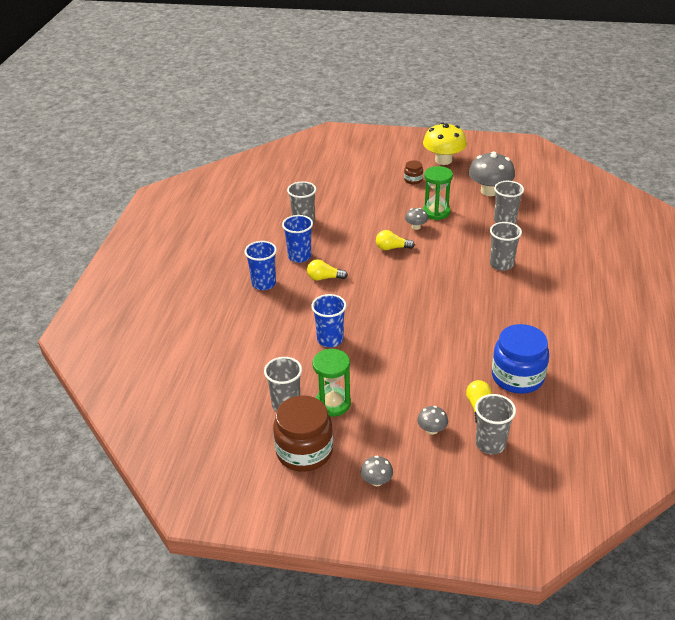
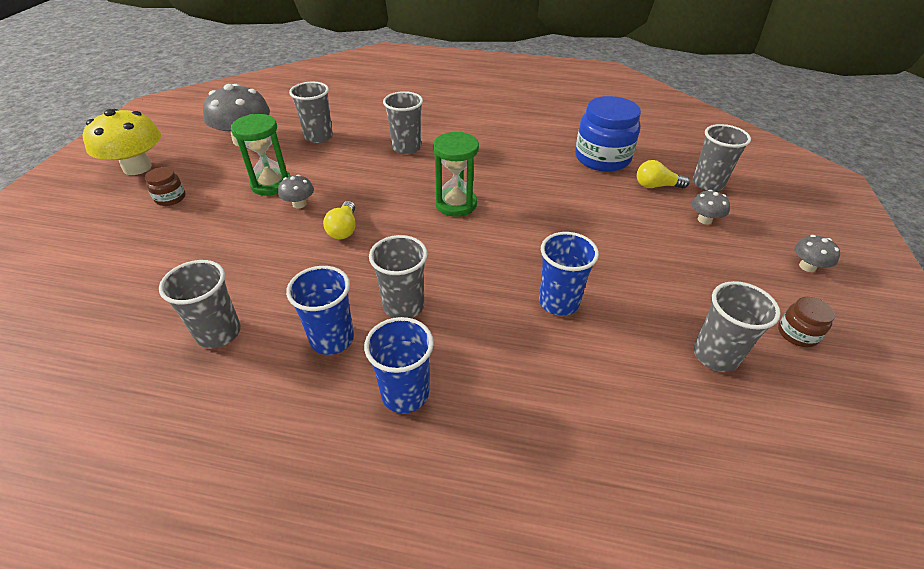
camera: 90 degrees left, 5 degrees up
brown jar [273,395,333,472] -> brown jar [778,297,835,347], size x0.47
yellow light bulb [307,259,348,281] -> grey cup [369,235,428,318]
green hourglass [313,349,351,417] -> green hourglass moved to [433,132,479,217]

